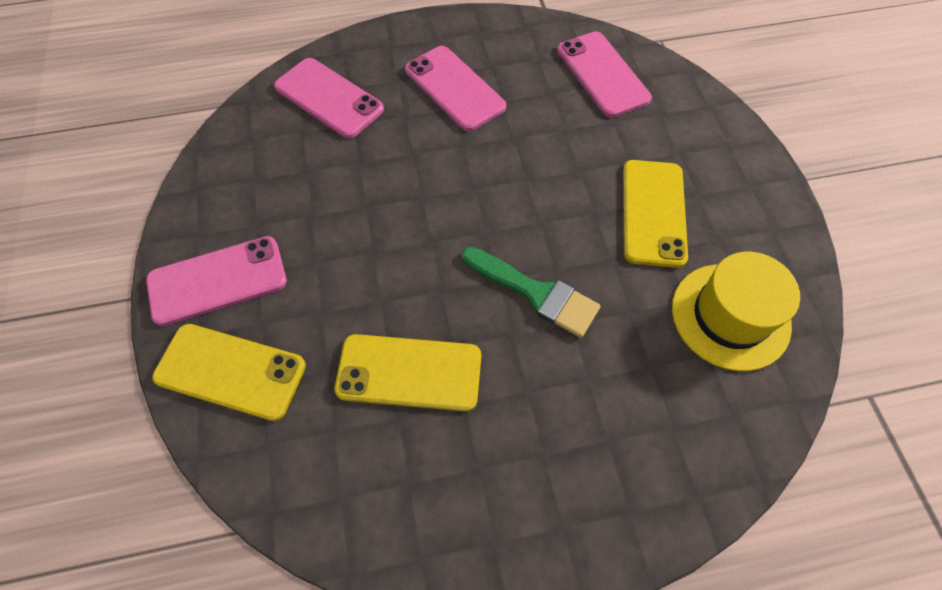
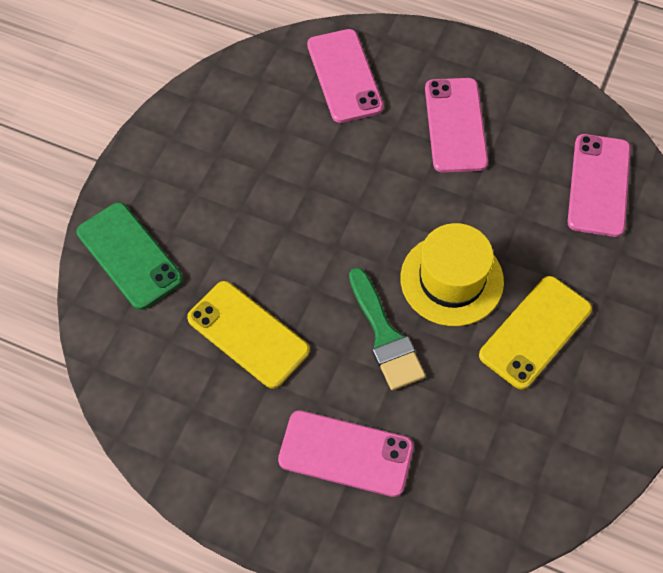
camera: 35 degrees right, 0 degrees up
pink phone [146,236,287,326] -> pink phone moved to [278,410,414,497]
yellow phone [152,324,306,421] -> green phone [77,202,183,310]
yellow hat [672,252,800,371] -> yellow hat moved to [400,223,504,326]

